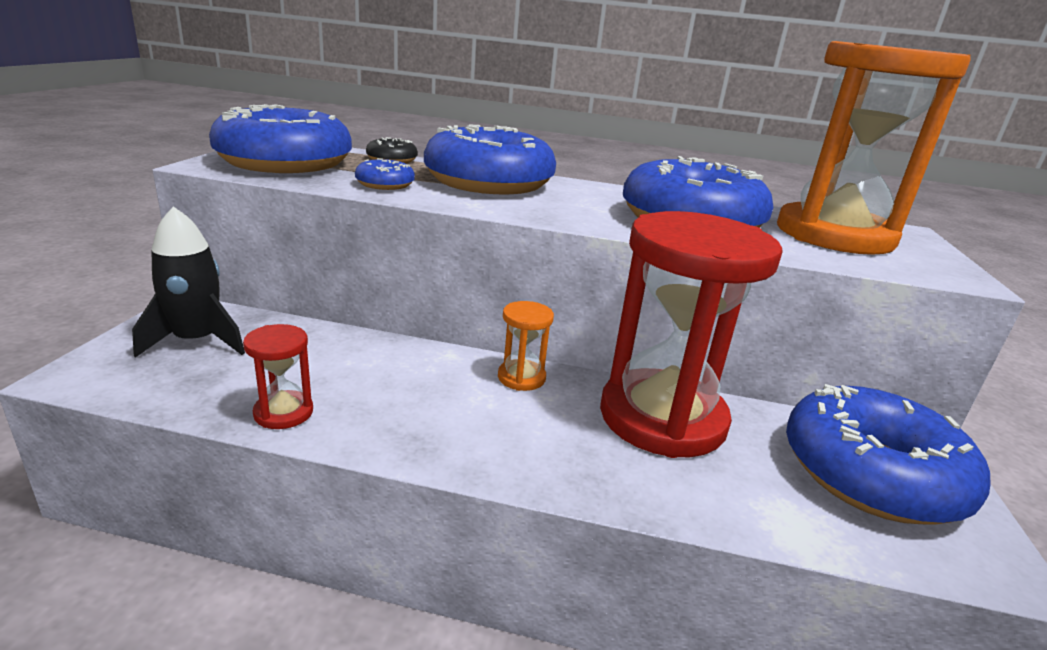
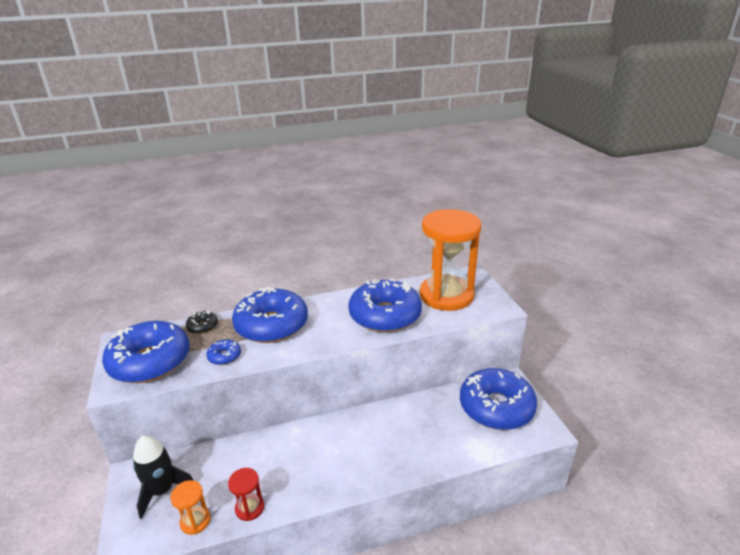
camera: 25 degrees left, 5 degrees up
orange hourglass [498,301,554,391] -> orange hourglass moved to [170,480,210,535]
red hourglass [600,211,783,458] -> none

